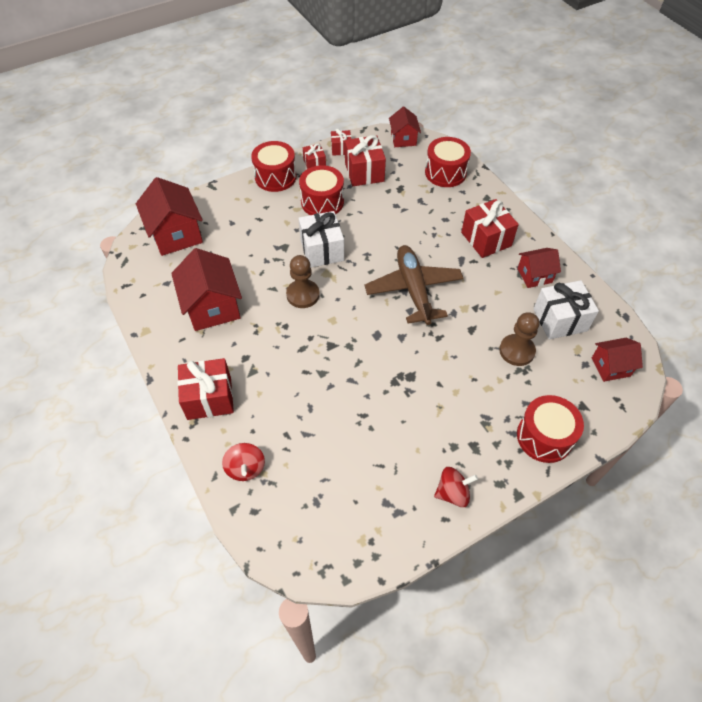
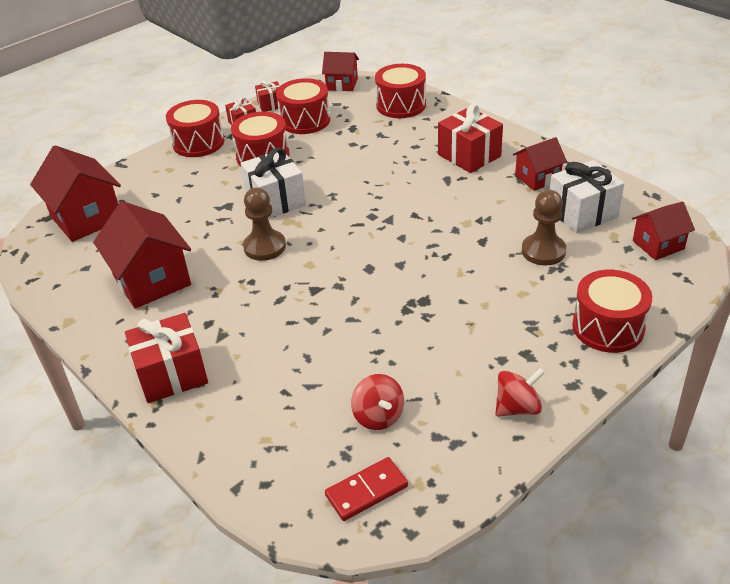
camera: 10 degrees left, 15 degrees down
red spinning top [222,443,265,481] -> red spinning top moved to [351,374,404,430]
red gift [345,135,386,186] -> red drum [276,78,330,134]
brown plane [364,245,464,325] -> none
red house [389,107,421,147] -> red house turned 60 degrees counterclockwise [322,52,359,91]
none -> red domino [325,457,408,521]

